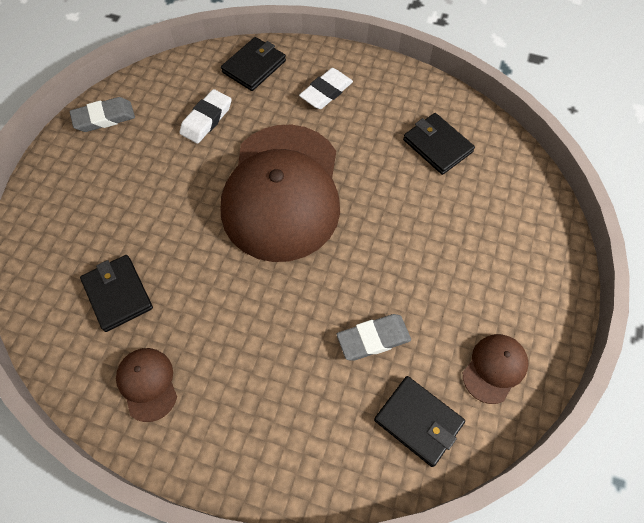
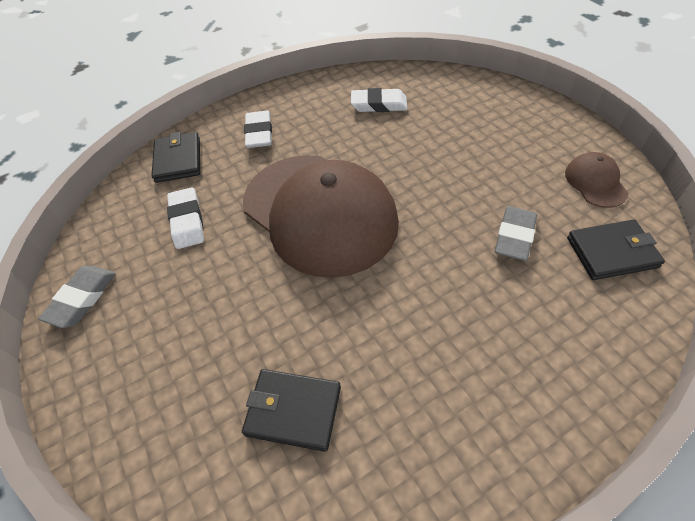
camera: 45 degrees left, 10 degrees down
brown cap [116,348,177,422] -> none
black wallet [403,113,475,175] -> white eraser [351,88,408,112]

